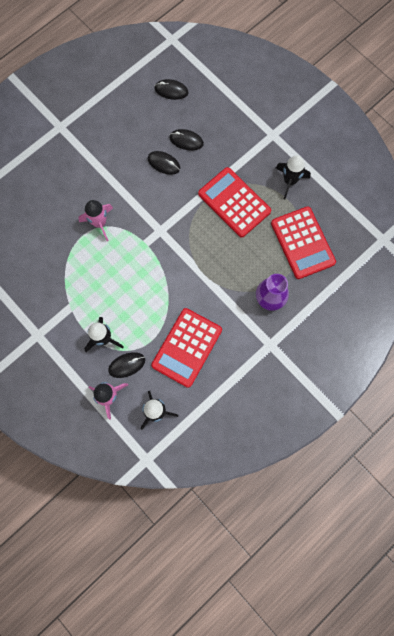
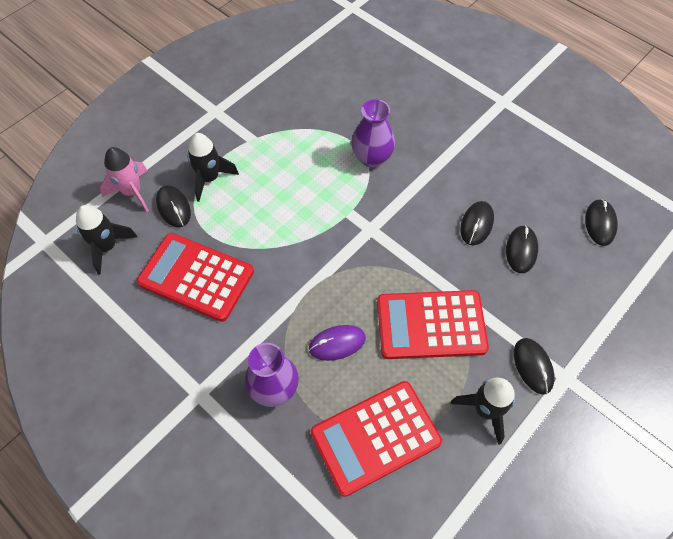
camera: 85 degrees right, 15 degrees down
pink rocket [79,200,113,241] -> purple vase [351,99,395,168]
red calculator [198,167,271,238] -> red calculator turned 135 degrees counterclockwise [377,290,489,359]
none -> purple mouse [309,325,366,361]
none -> black mouse [514,338,555,394]

